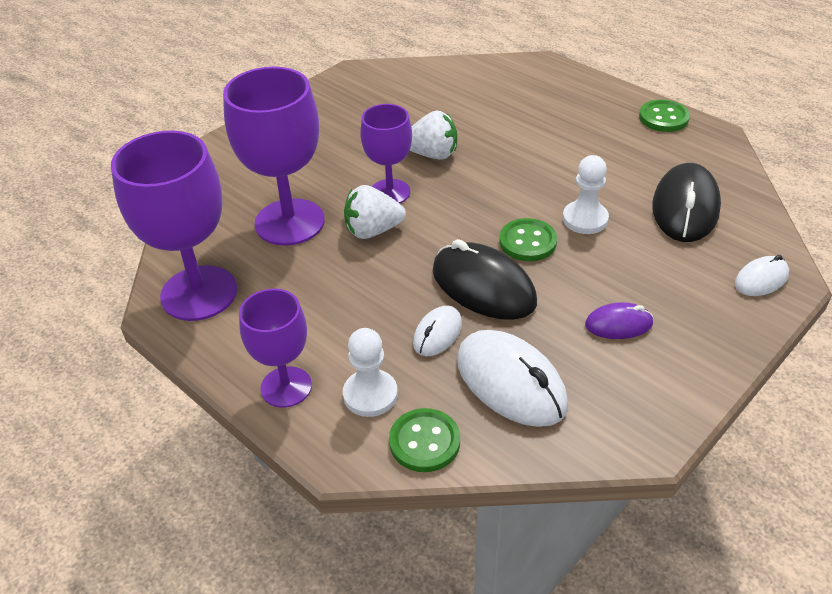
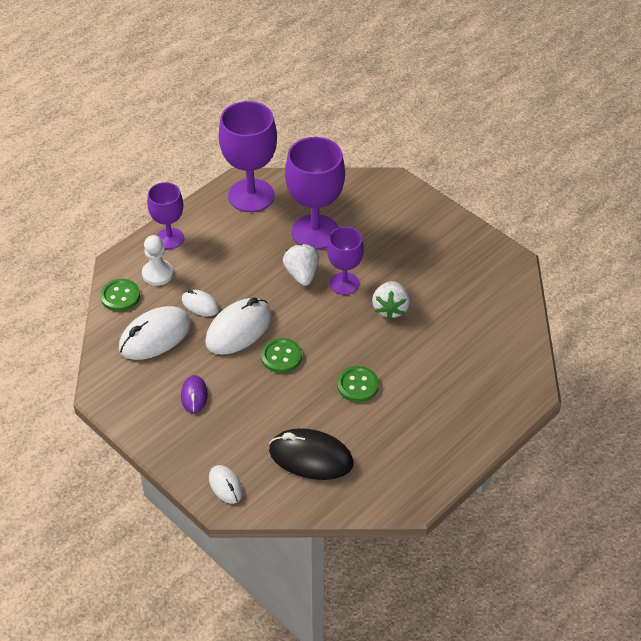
camera: 90 degrees right, 5 degrees up
black mouse [433,239,537,320] -> white mouse [205,298,272,355]
white pawn [563,155,609,234] -> none
green button [639,99,690,132] -> green button moved to [337,366,379,402]

